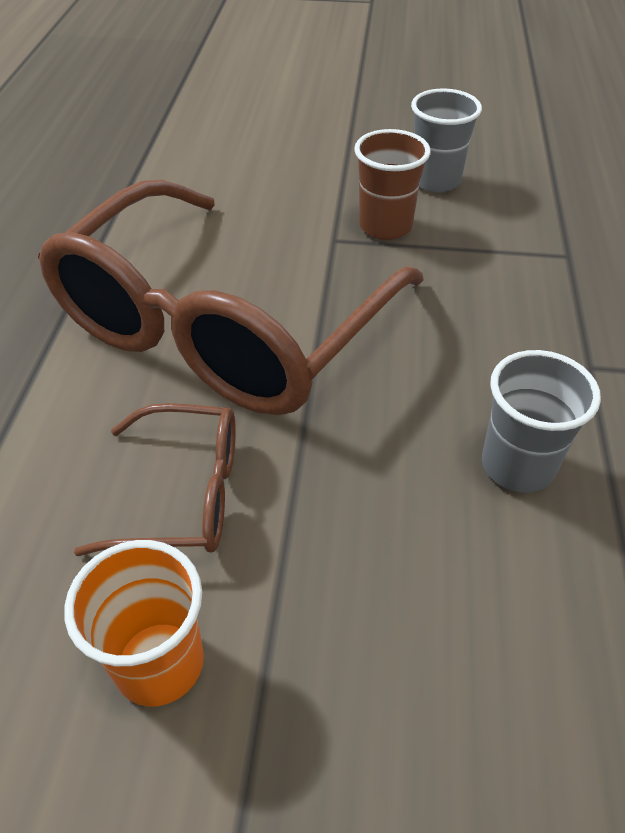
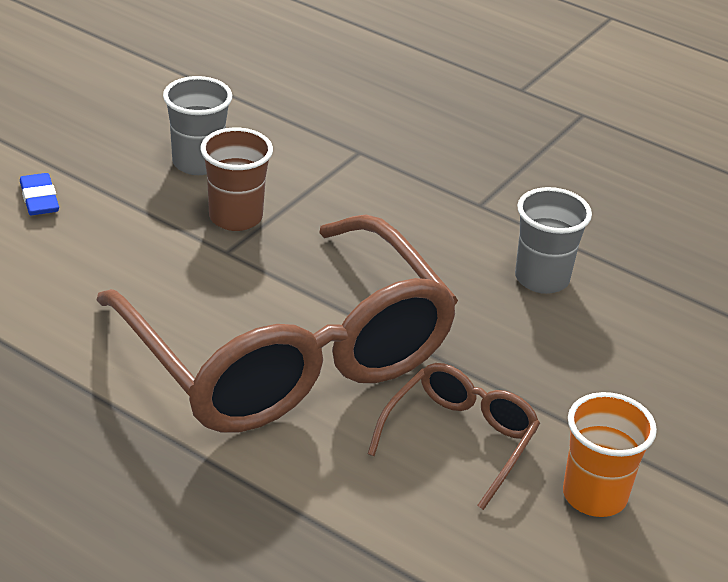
camera: 65 degrees left, 10 degrees down
none -> blue eraser [20,173,59,215]

